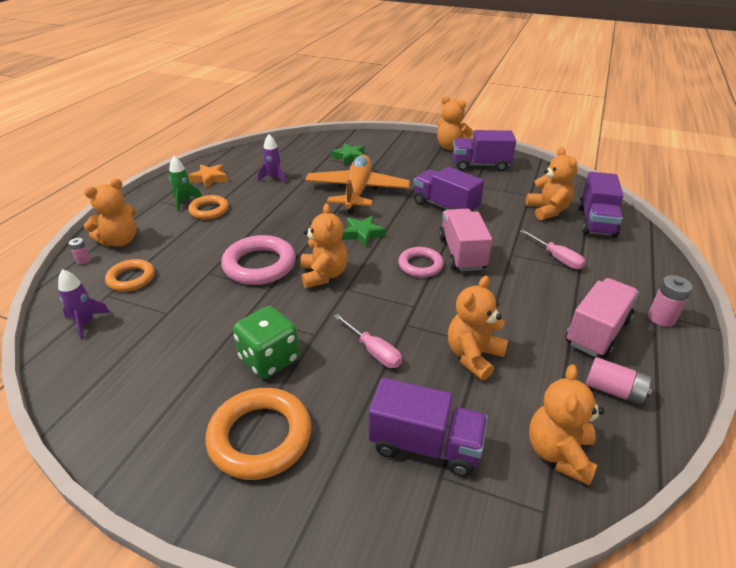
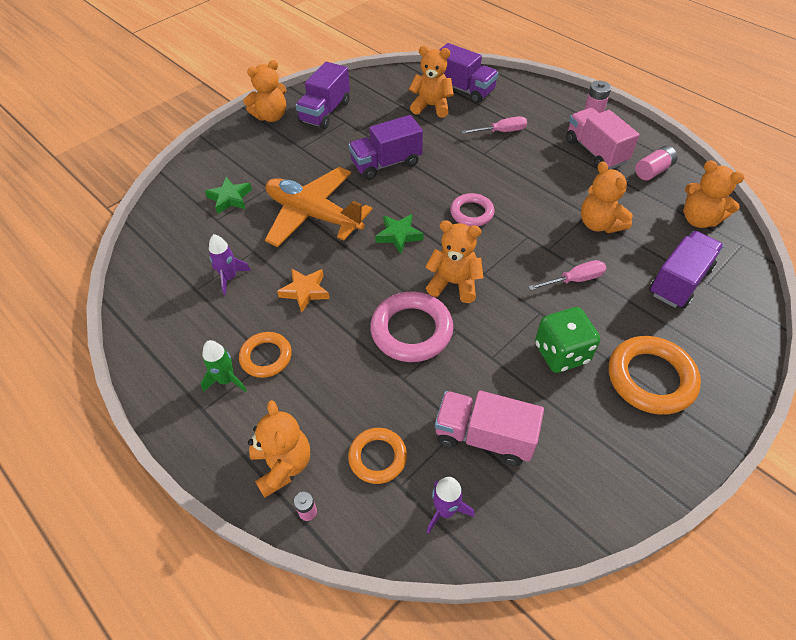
camera: 65 degrees left, 15 degrees up
orange star [188,164,228,188] -> orange star moved to [277,269,330,313]
pink truck [439,209,492,271] -> pink truck moved to [435,391,544,466]

